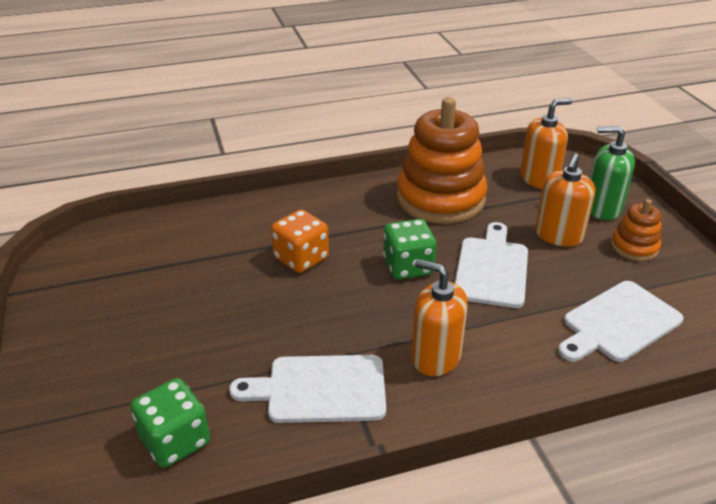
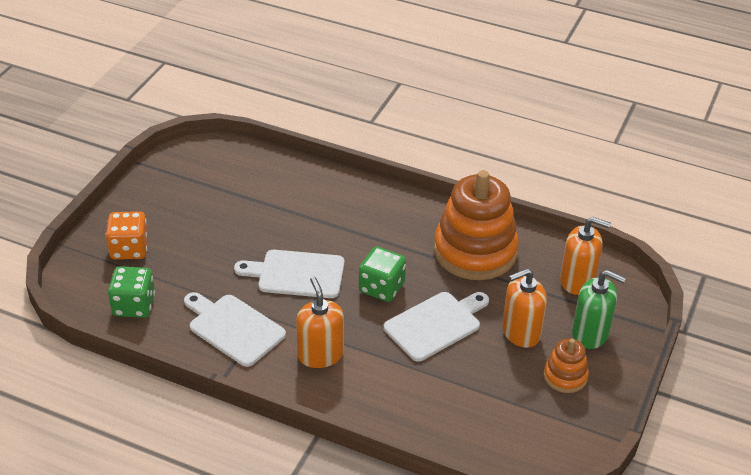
camera: 40 degrees right, 5 degrees up
orange dice [271,210,329,273] -> orange dice moved to [106,211,148,260]
white cutting board [558,281,684,362] -> white cutting board moved to [234,250,345,298]
green soap dispenser [590,126,635,220] -> green soap dispenser turned 150 degrees clockwise [572,270,626,349]

